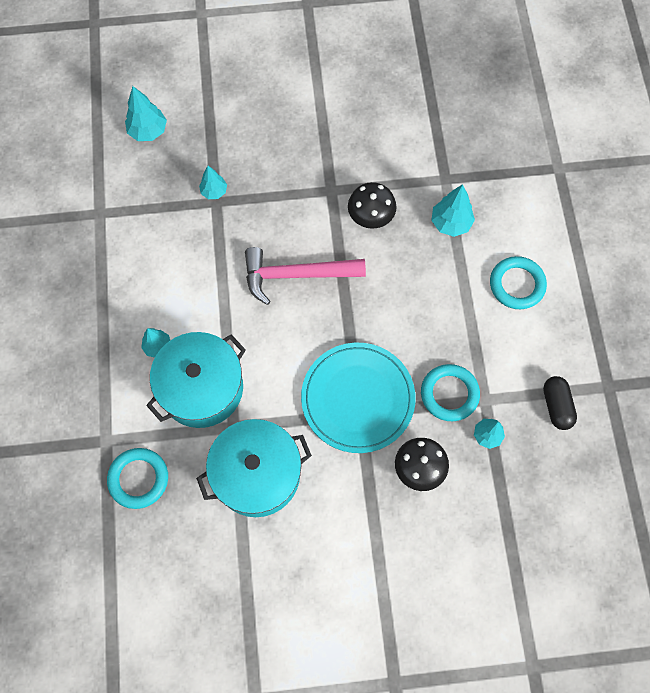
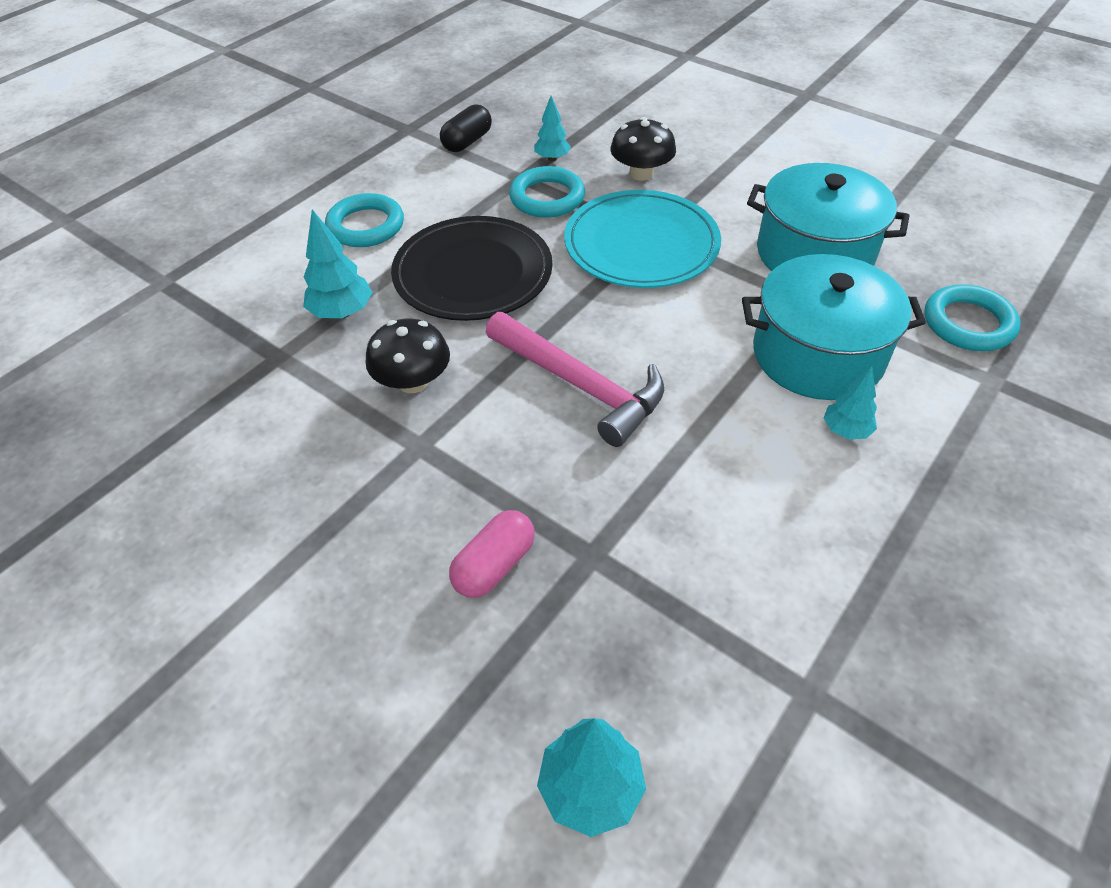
camera: 135 degrees left, 20 degrees down
turquoise tree [199,166,227,199] -> none
none -> black plate [391,216,553,321]
none -> pink capsule [449,510,535,598]

